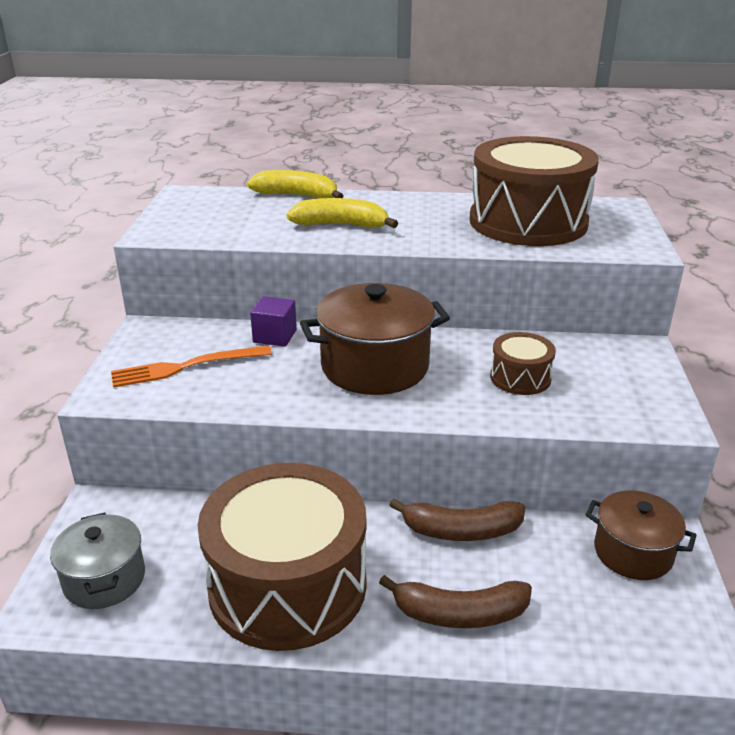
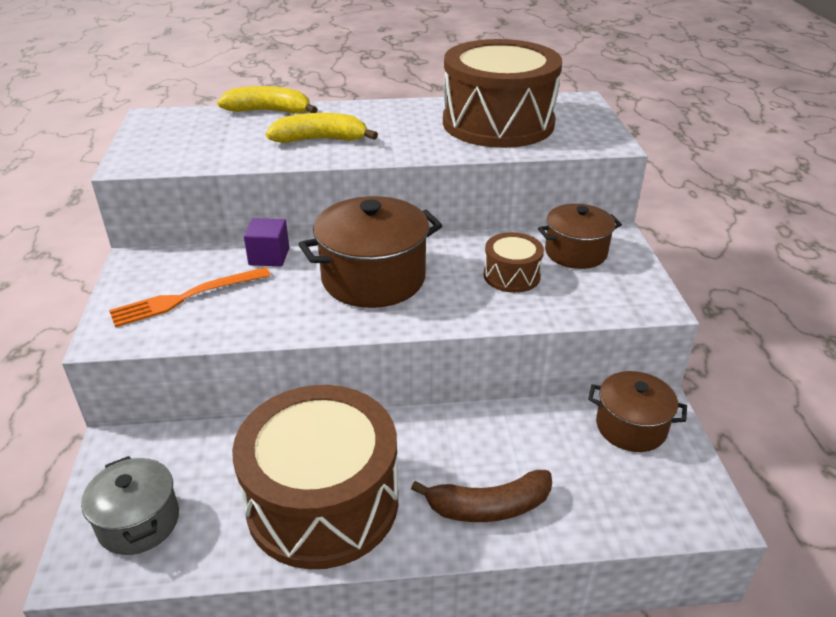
camera: 10 degrees left, 5 degrees up
brown banana [389,498,525,541] -> none
none -> brown pot [538,204,622,269]

